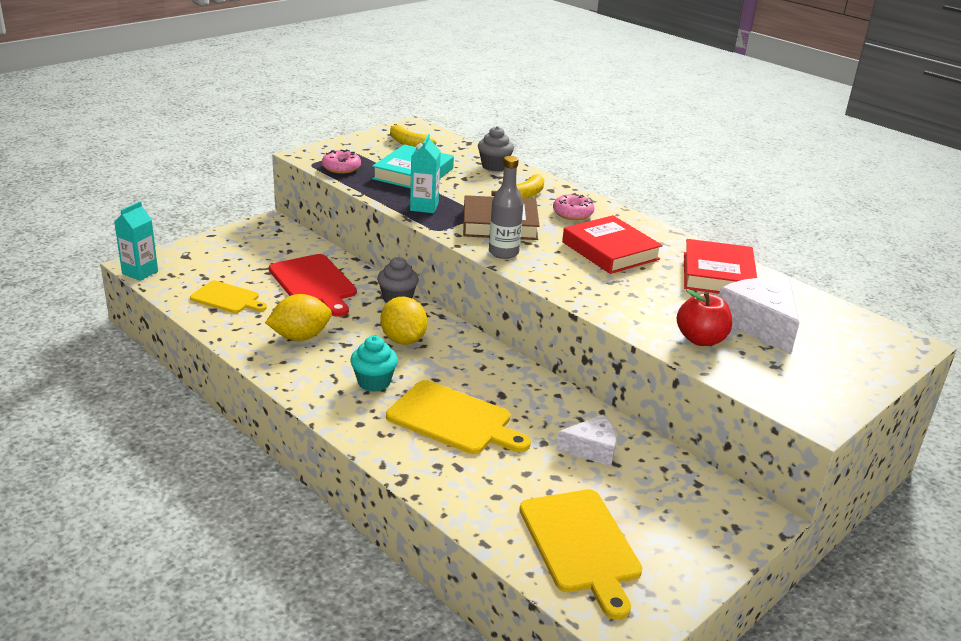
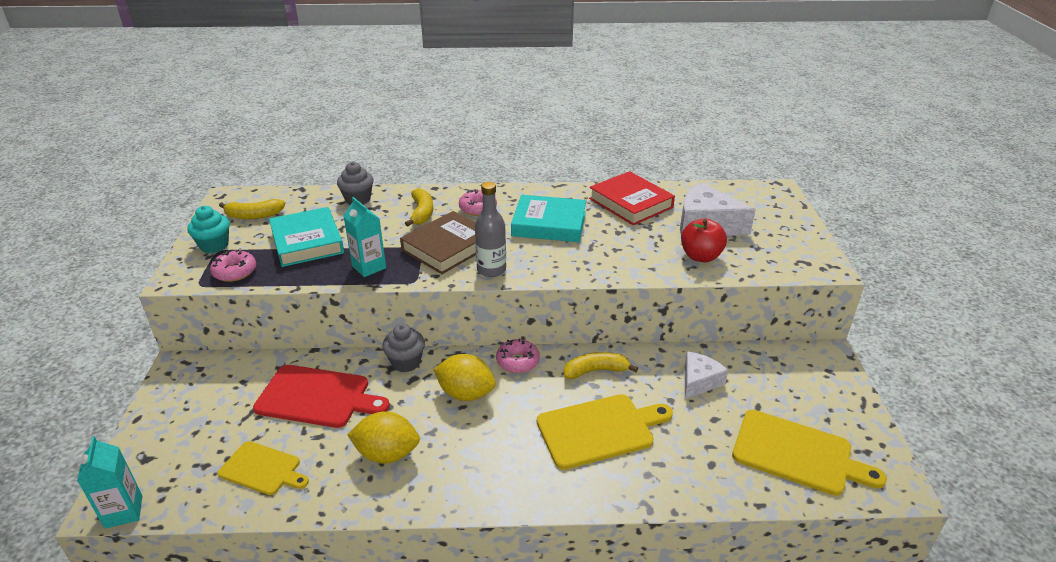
camera: 45 degrees left, 5 degrees up
yellow cutting board [190,281,267,313] -> yellow cutting board turned 45 degrees clockwise [218,441,309,495]
yellow lemon [265,294,332,341] -> yellow lemon turned 75 degrees clockwise [347,411,420,464]
turquoise cupcake [350,336,398,392] -> turquoise cupcake moved to [187,206,230,253]
red book [562,215,663,274] -> turquoise book [511,195,586,242]
none -> pink donut [496,339,540,373]
none -> yellow banana [564,352,638,379]

